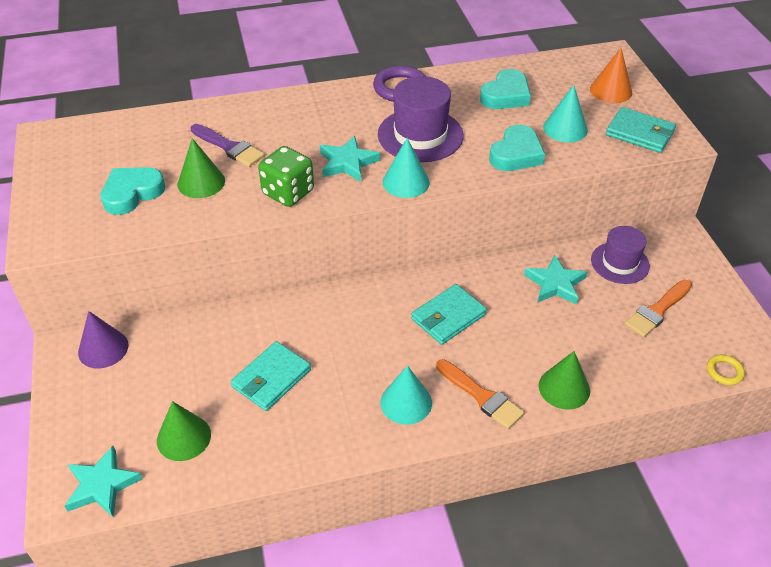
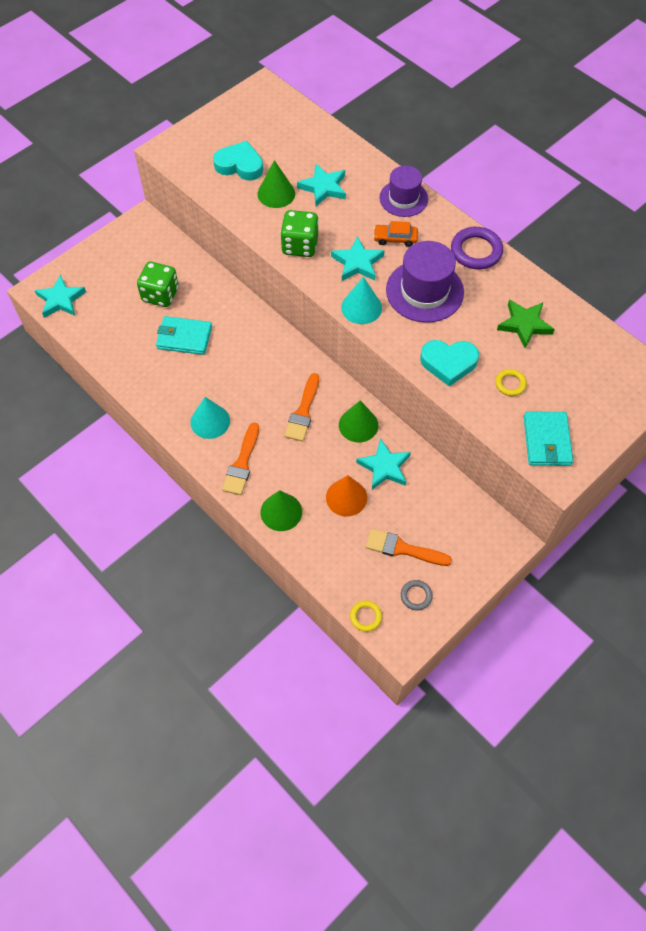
camera: 60 degrees right, 15 degrees up
purple cone [78,311,128,368] -> none
green cone [157,401,211,461] -> green cone moved to [339,400,378,442]
purple brush [190,124,265,167] -> turquoise star [297,163,346,206]
turquoise wallet [411,284,487,345] -> orange brush [284,373,319,442]
turquoise heart [480,69,531,109] -> green star [497,300,555,348]
turquoise cone [543,85,588,142] -> yellow ring [495,369,527,396]
orange cone [590,48,632,103] -> orange cone moved to [326,475,367,517]
purple hat [591,226,650,284] -> purple hat moved to [379,166,428,217]
none -> green dice [137,262,179,307]
none -> orange car [373,221,418,247]
none -> grey ring [401,580,433,611]

